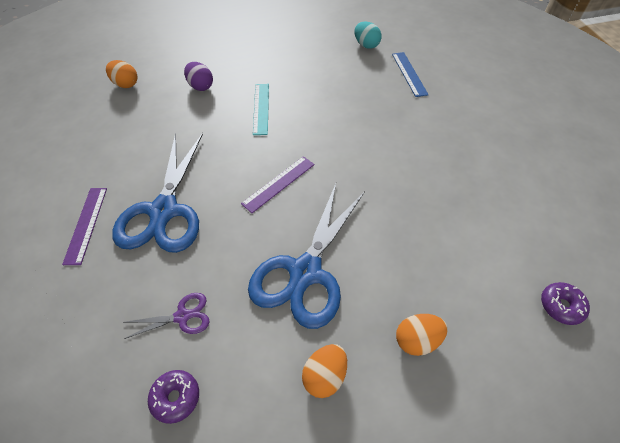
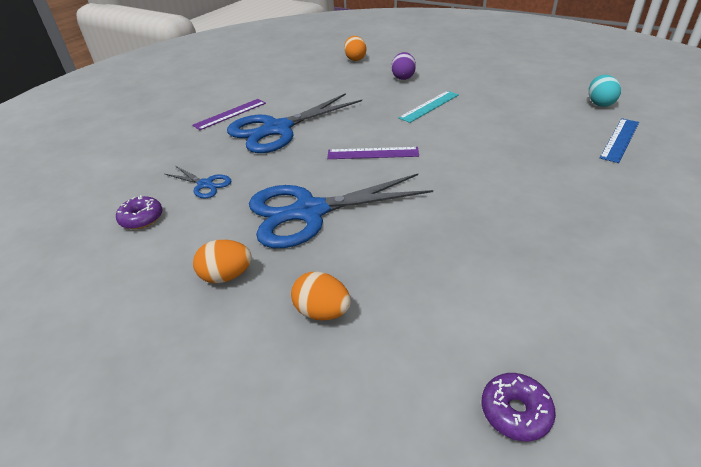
camera: 50 degrees right, 15 degrees down
purple scissors [124,293,209,339] -> blue scissors [165,166,231,198]

